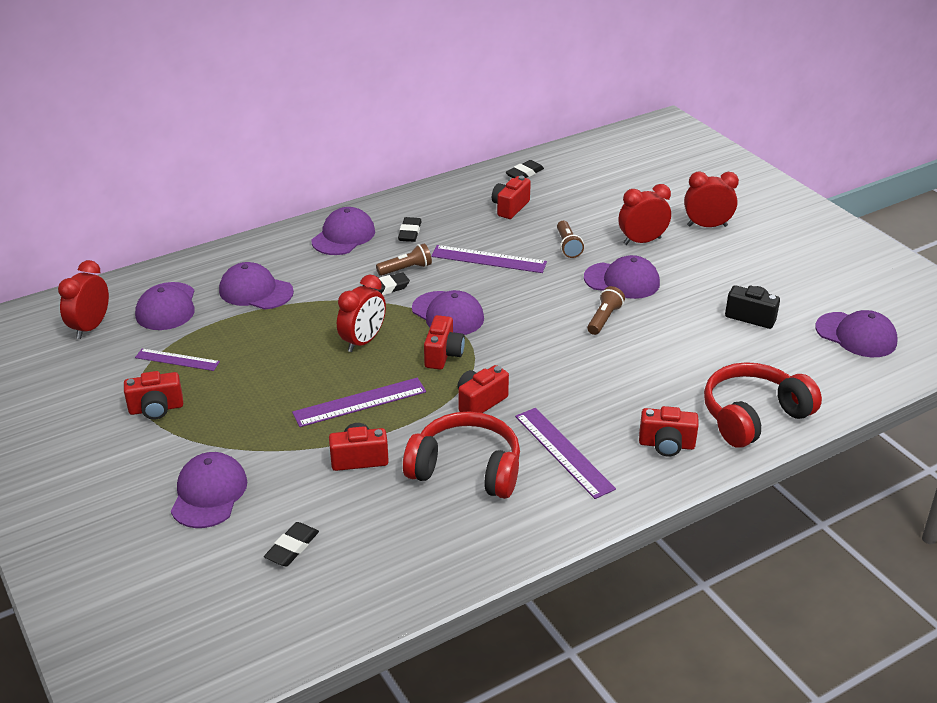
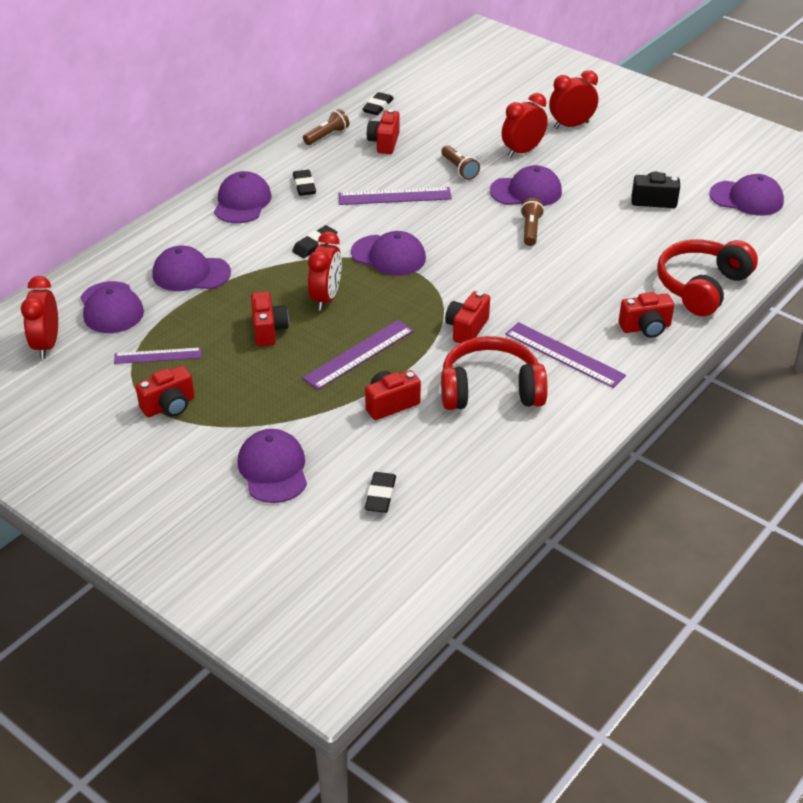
camera: 20 degrees left, 5 degrees up
brown flashlight [376,243,432,276] -> brown flashlight moved to [303,109,349,145]
red camera [424,315,465,370] -> red camera moved to [251,292,289,346]

